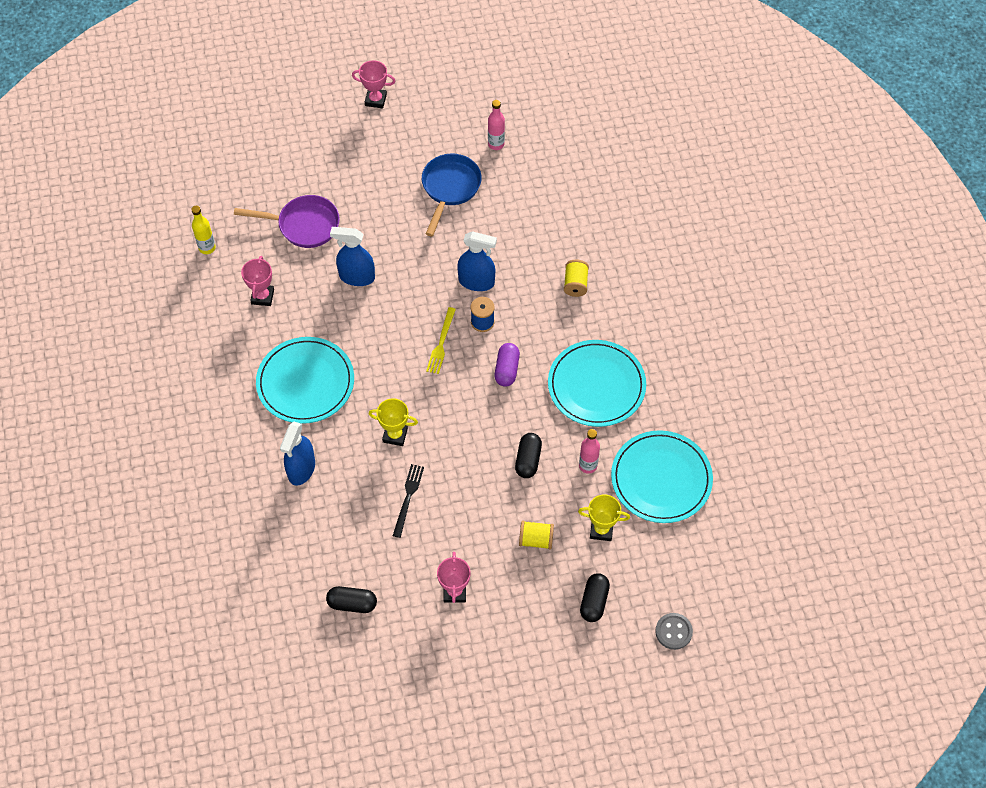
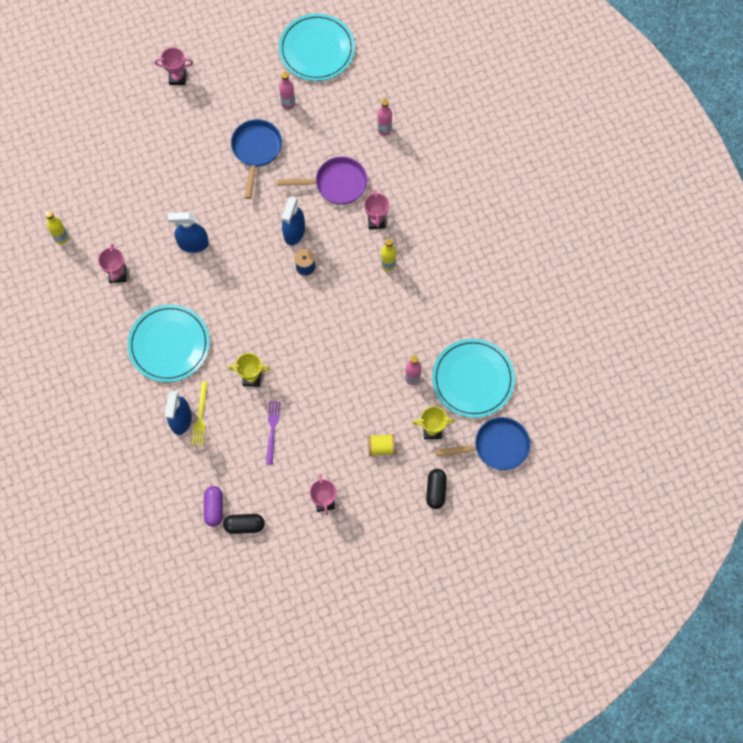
camera: 10 degrees left, 10 degrees up
purple pan [234,195,340,248] -> purple pan moved to [277,157,367,205]
black fork [393,464,424,538] -> purple fork [266,401,281,465]
yellow fork [426,307,456,374] -> yellow fork moved to [192,382,208,446]
blue spray bottle [457,231,497,291] -> blue spray bottle turned 105 degrees clockwise [282,196,305,245]
purple capsule [495,343,520,387] -> purple capsule moved to [204,486,223,527]
black capsule [515,433,542,478] -> none
turquoise plate [548,340,646,427] -> turquoise plate moved to [279,13,355,81]
yellow spool [564,260,589,297] -> pink trophy [364,189,389,229]
grey button [655,613,693,650] -> none
none -> pink bottle [377,99,392,136]
none -> yellow bottle [381,239,396,271]
none -> blue pan [435,417,530,470]

